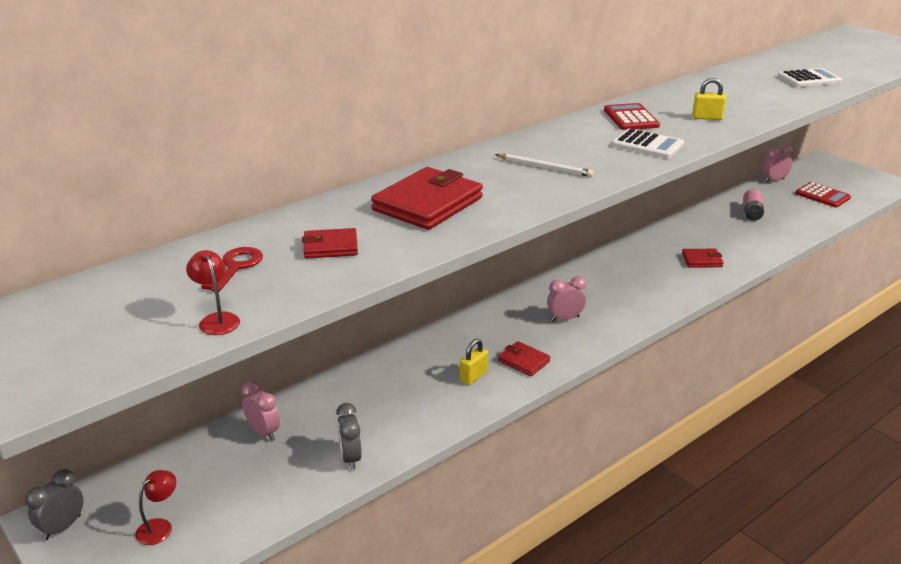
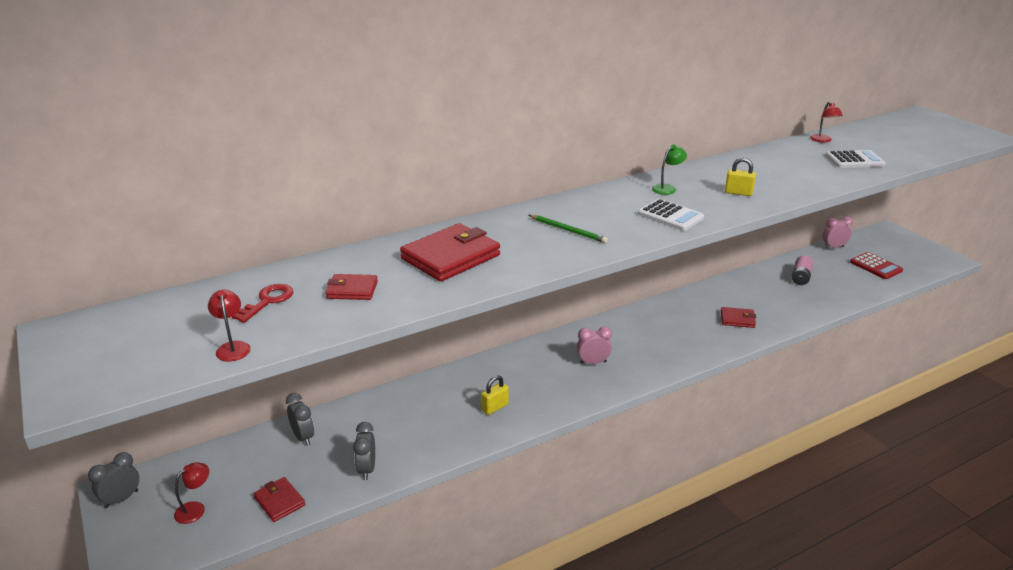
camera: 10 degrees right, 0 degrees up
pink clock [241,381,280,441] -> grey clock [286,393,314,446]
white pencil [495,154,594,177] -> green pencil [529,215,608,243]
red wallet [498,341,551,376] -> red wallet moved to [254,477,305,522]
red calculator [604,103,660,130] -> green lamp [652,144,687,195]
none -> red lamp [810,102,843,143]

